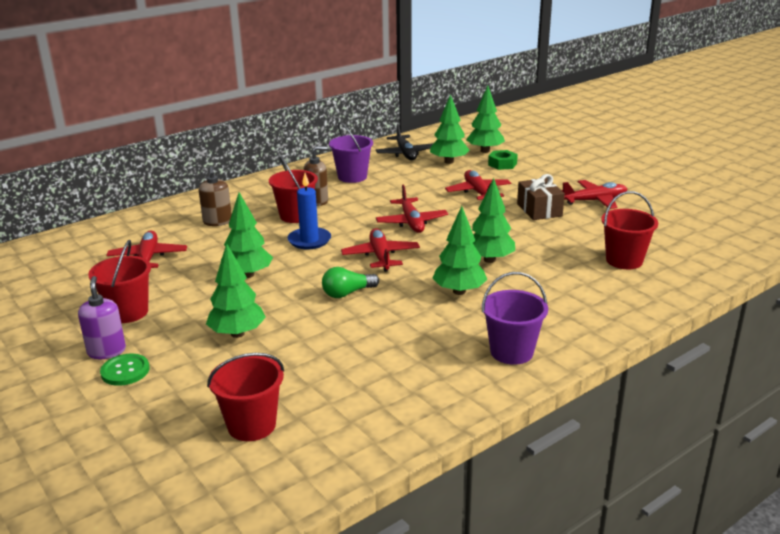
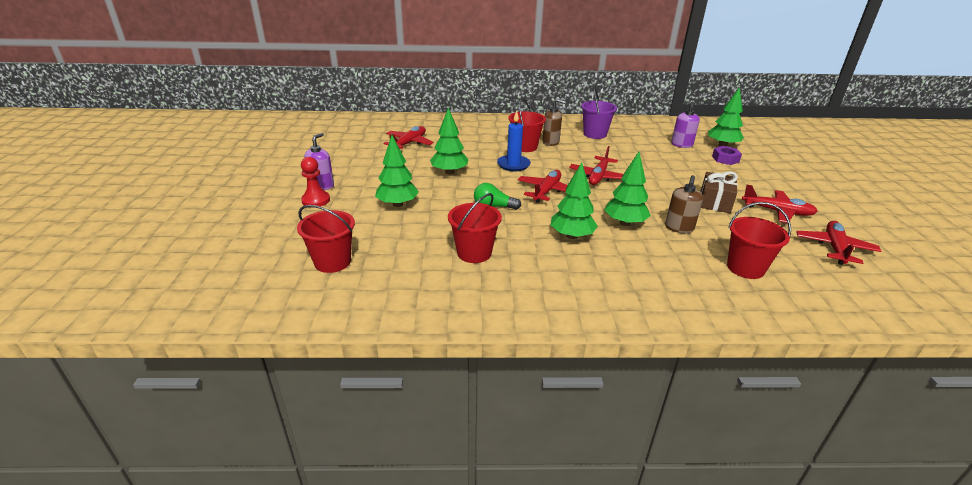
camera: 35 degrees right, 5 degrees up
red bucket [88,240,151,323] -> red bucket moved to [448,193,502,263]
green button [100,354,150,386] -> red pawn [301,157,330,208]
brown soap dispenser [199,166,232,226] -> brown soap dispenser moved to [665,175,703,234]
black plane [376,124,434,161] -> none
green tree [430,94,470,164] -> purple soap dispenser [671,102,700,148]
red plane [445,170,511,200] -> red plane moved to [796,221,881,265]
purple bucket [482,272,548,365] -> none
green nut [488,150,518,170] -> purple nut [712,146,742,165]

